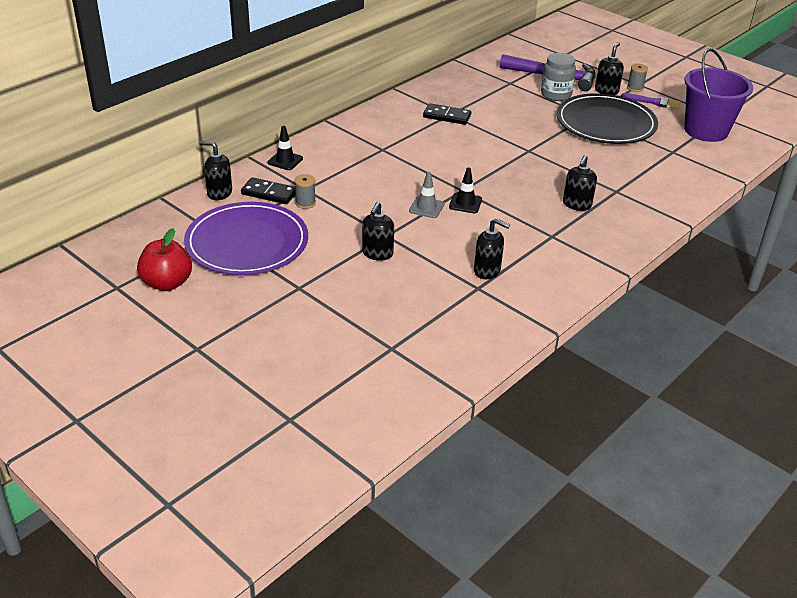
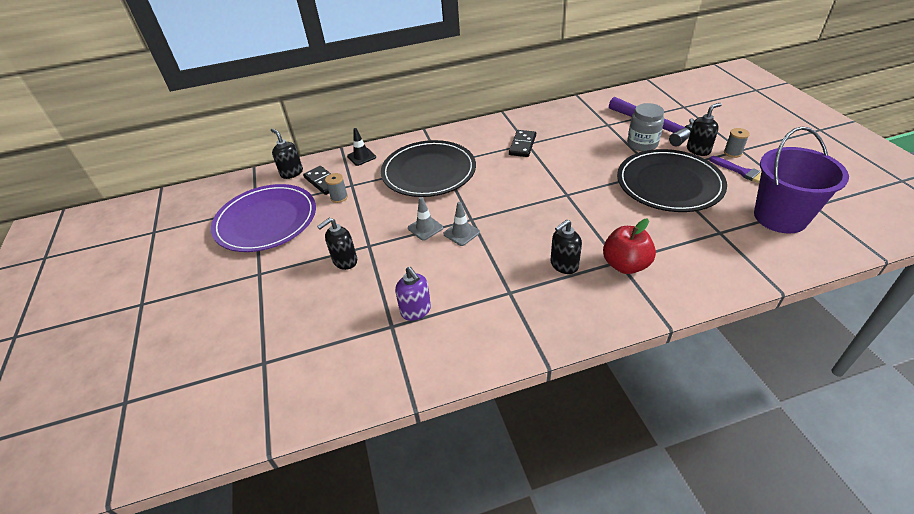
camera: 35 degrees right, 5 degrees up
red apple [137,228,192,291] -> red apple moved to [603,219,656,274]
black domino [423,103,471,125] -> black domino turned 60 degrees clockwise [509,130,536,157]
black traffic cone [449,167,482,213] -> grey traffic cone [443,202,480,246]
black soap dispenser [474,218,510,279] -> purple soap dispenser [395,267,431,321]
none -> black plate [381,140,476,197]

